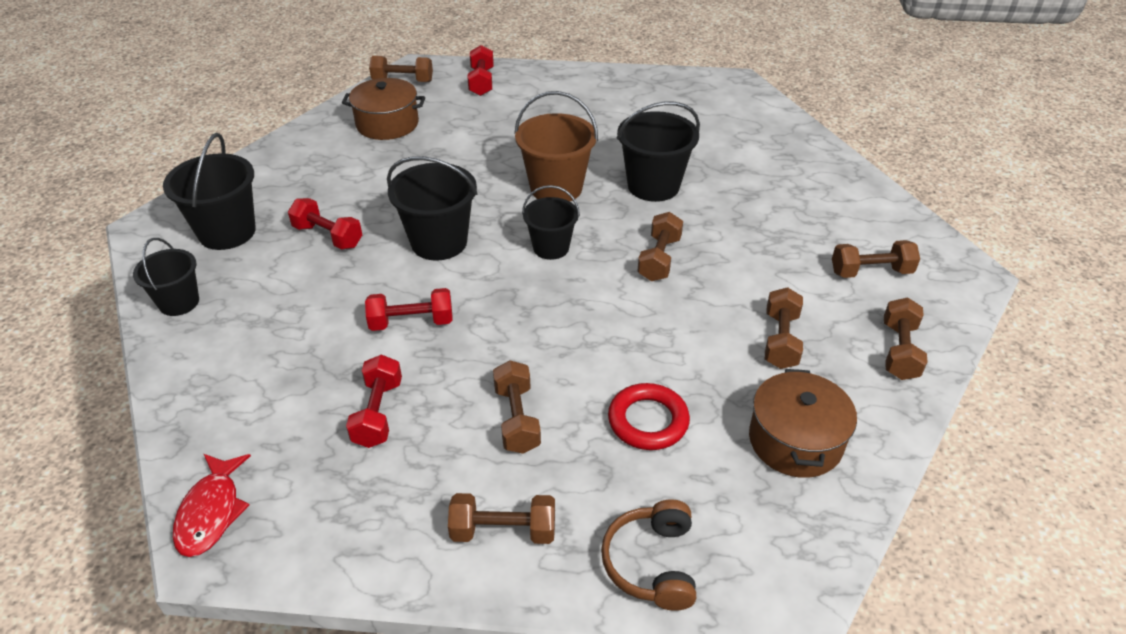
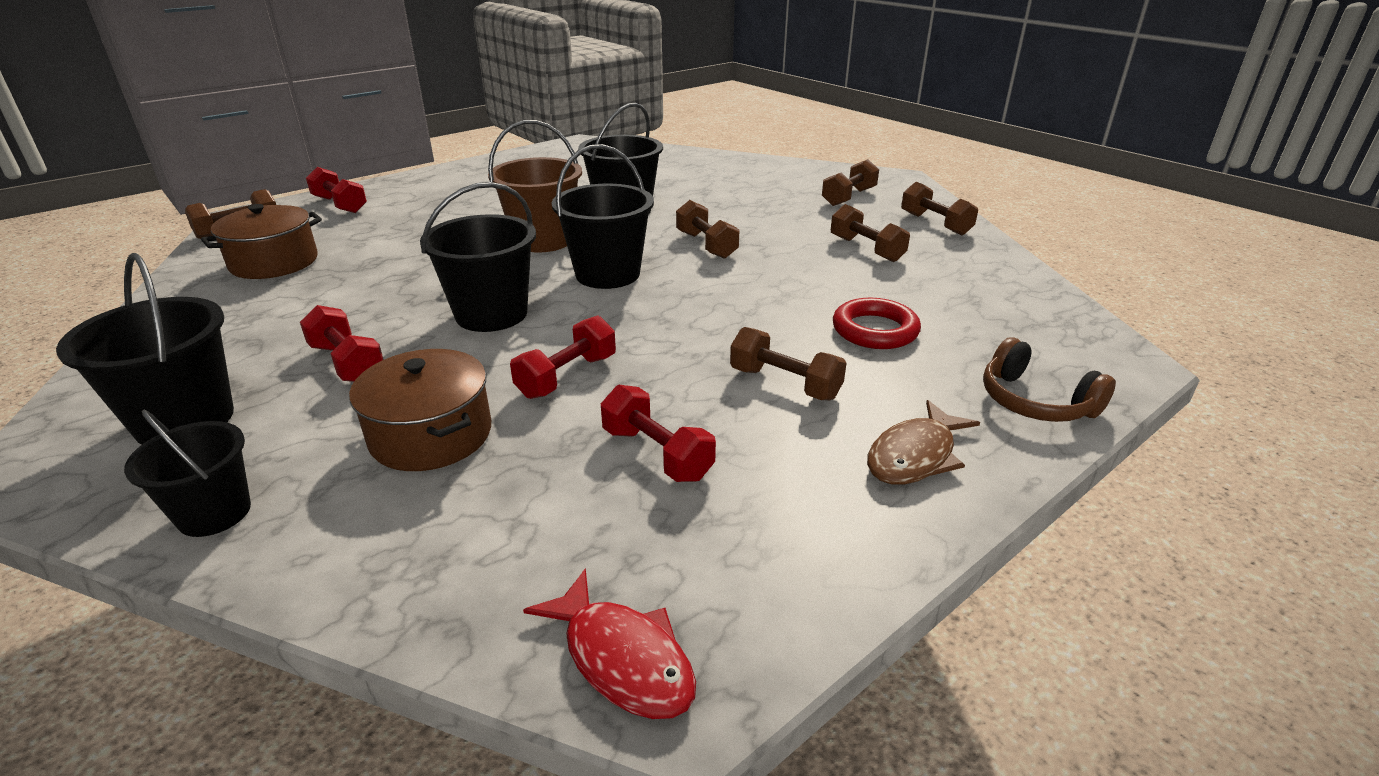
camera: 45 degrees left, 10 degrees down
red dumbbell [288,198,362,250] -> red dumbbell turned 60 degrees clockwise [300,305,384,382]
brown dumbbell [448,493,555,544] -> brown fish [867,400,980,485]
black bucket [522,185,580,260] -> black bucket [552,144,654,289], size x1.57
brown pot [749,369,857,478] -> brown pot moved to [349,349,491,471]

